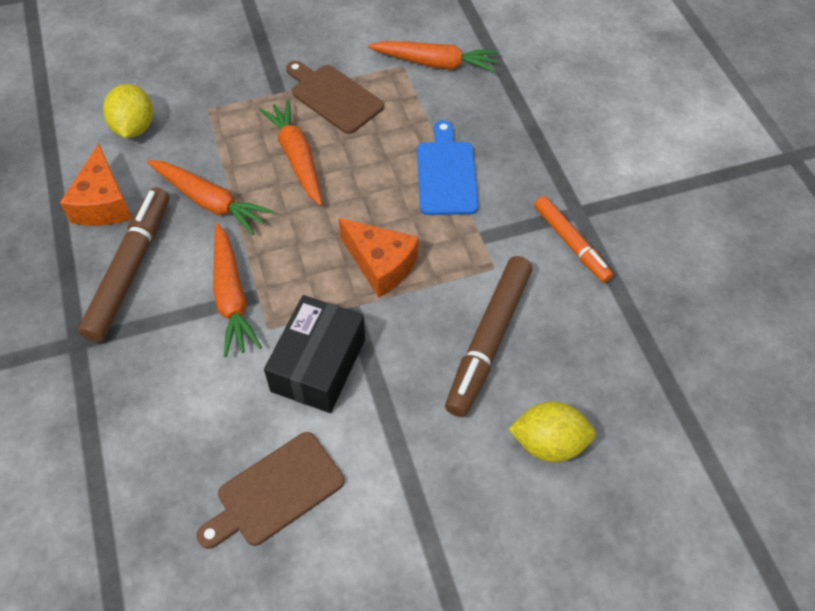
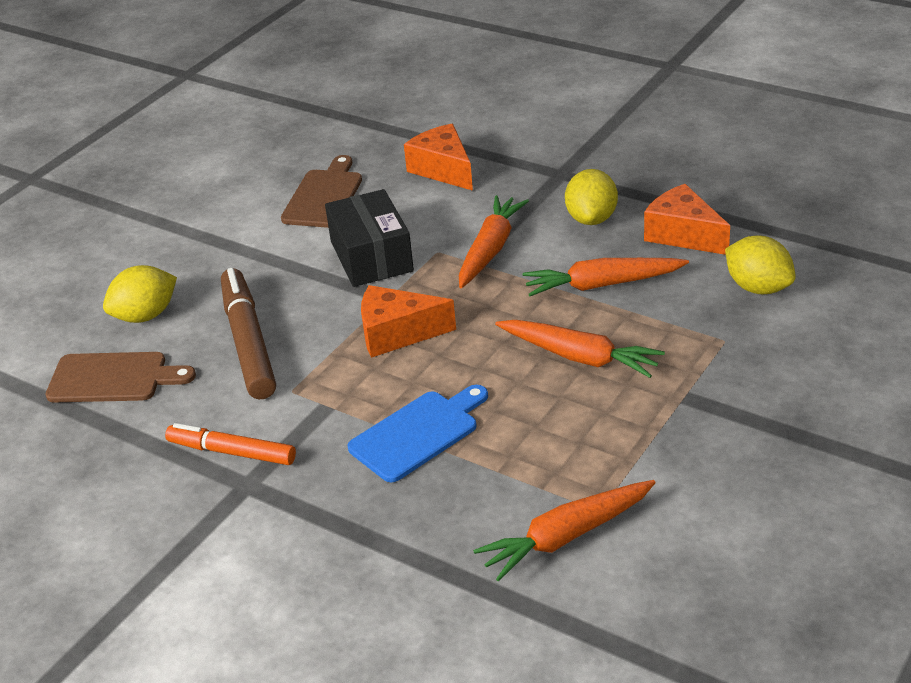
camera: 145 degrees right, 20 degrees down
brown marker [78,187,169,342] -> yellow lemon [565,169,618,225]
orange carrot [213,223,262,357] -> orange carrot turned 75 degrees clockwise [459,195,529,288]
brown cutting board [286,61,384,134] -> brown cutting board moved to [45,352,196,402]
blue cutting board [417,120,479,215] -> blue cutting board turned 90 degrees counterclockwise [348,385,488,482]
none -> orange cheese [404,124,473,191]

